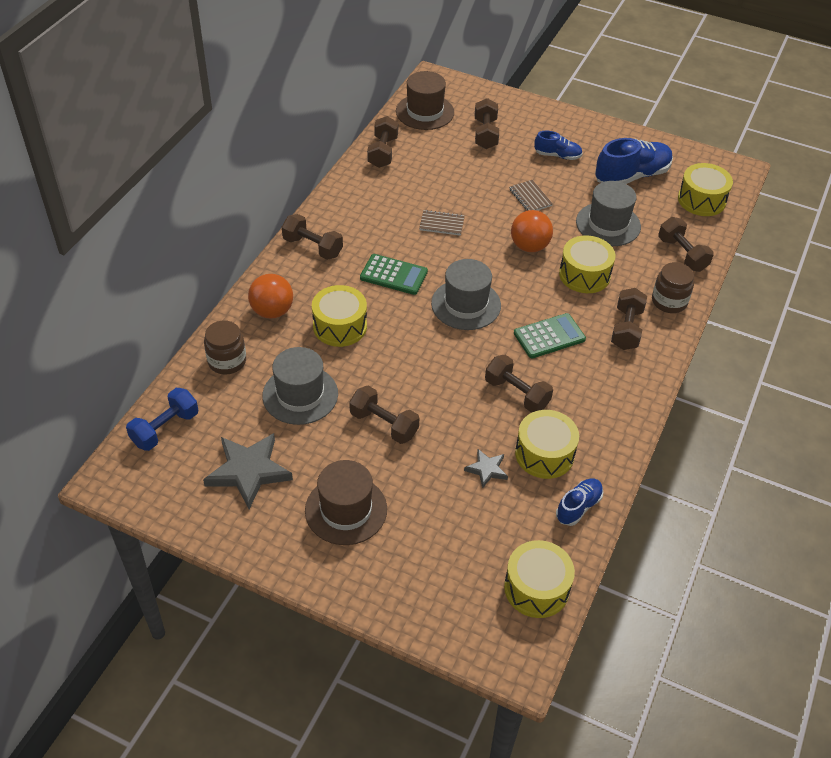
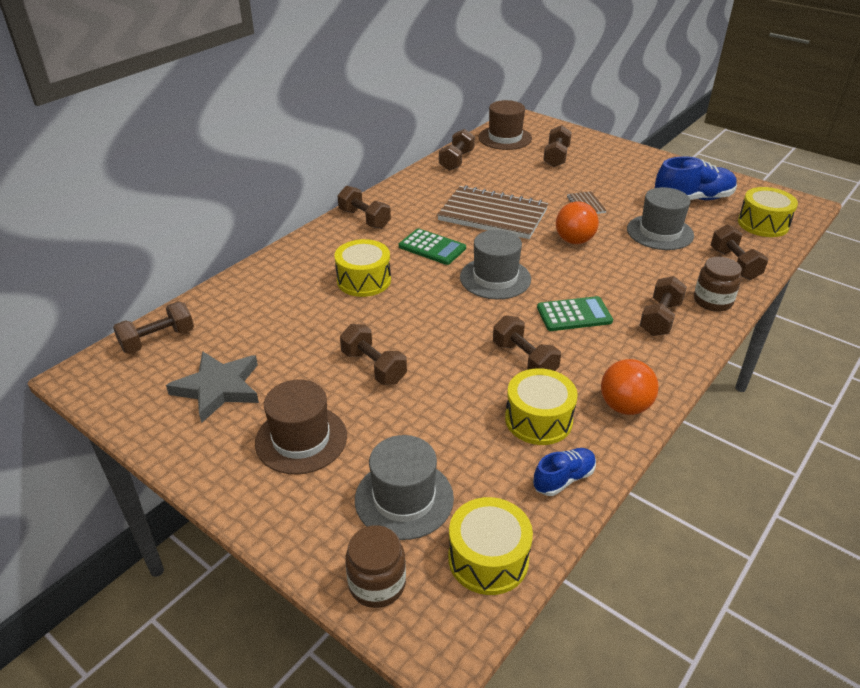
camera: 15 degrees right, 10 degrees down
blue dumbbell [126,388,198,451] -> brown dumbbell [113,302,194,354]
brown jar [204,320,246,375] -> brown jar moved to [345,525,406,608]
orange ball [248,274,293,319] -> orange ball moved to [601,359,659,415]
grey hat [262,347,338,425] -> grey hat moved to [355,435,454,540]
brown notebook [419,210,465,236] -> brown notebook [437,185,548,239], size x2.34
grey star [464,449,508,488] -> none
blue shoe [534,131,583,160] -> none
yellow drum [559,235,615,293] -> none

